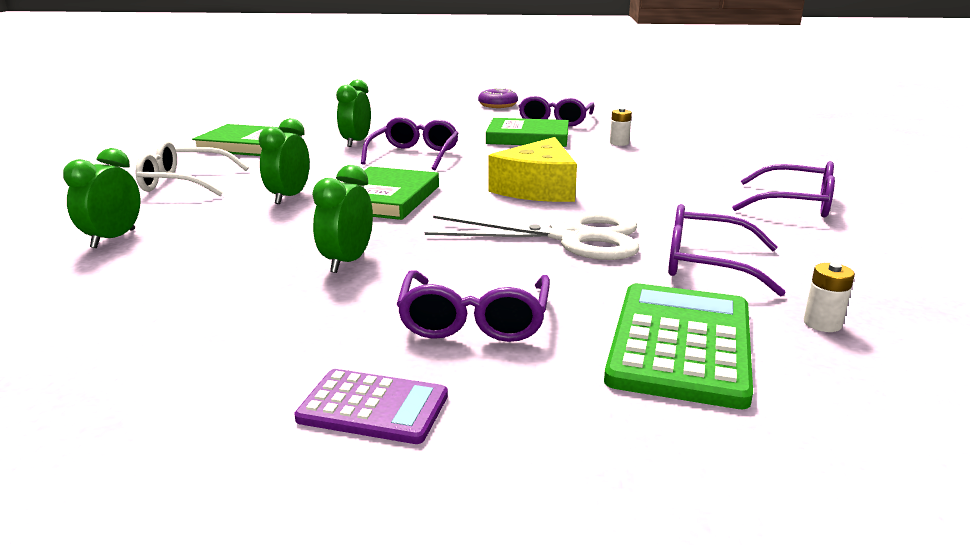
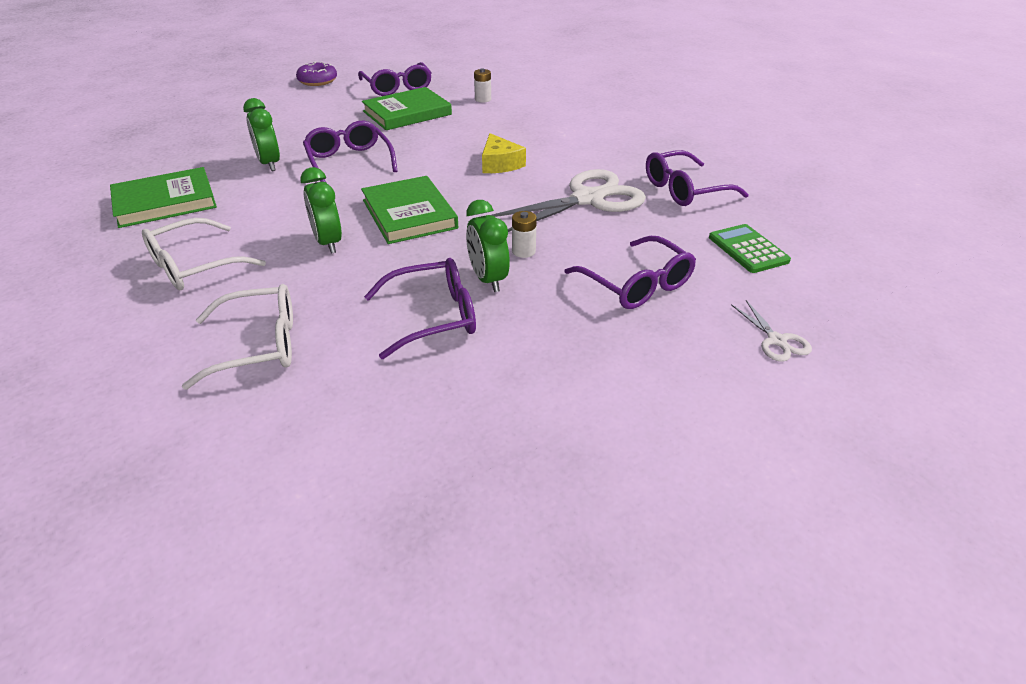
camera: 40 degrees left, 15 degrees up
green clock [63,148,140,248] -> white glasses [182,284,293,390]
purple calculator [294,369,448,444] -> none
yellow cheese [488,137,577,202] -> yellow cheese [482,133,526,173], size x0.62
green calculator [604,283,753,409] -> green calculator [709,224,791,273], size x0.58
purple glasses [732,161,835,217] -> purple glasses moved to [364,258,476,359]
white battery [804,263,855,332] -> white battery moved to [512,211,537,258]
none -> white scissors [731,300,812,362]

